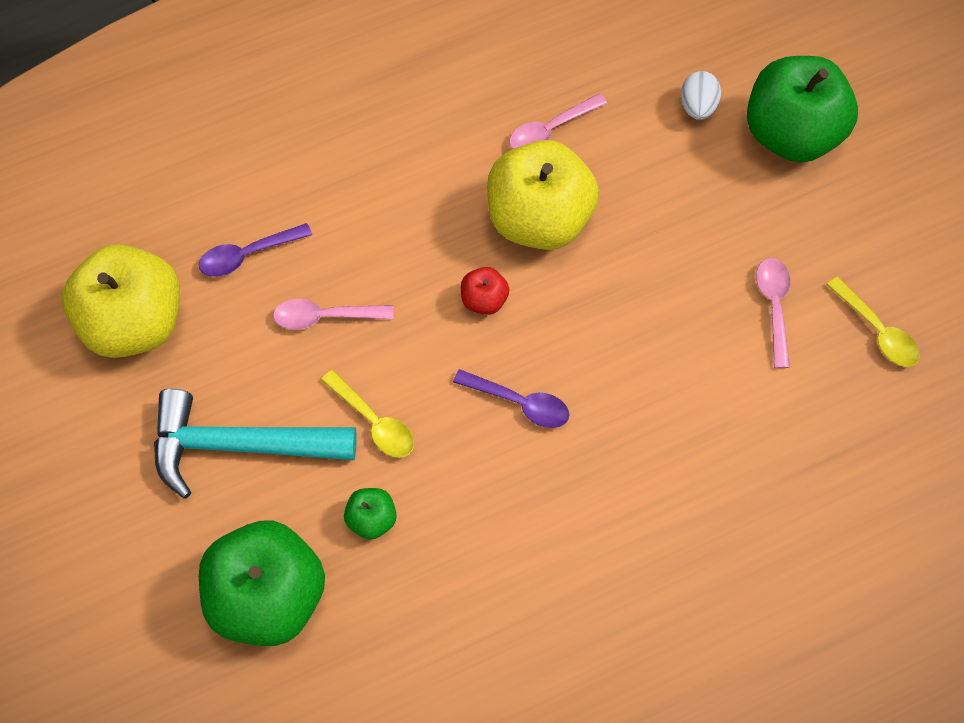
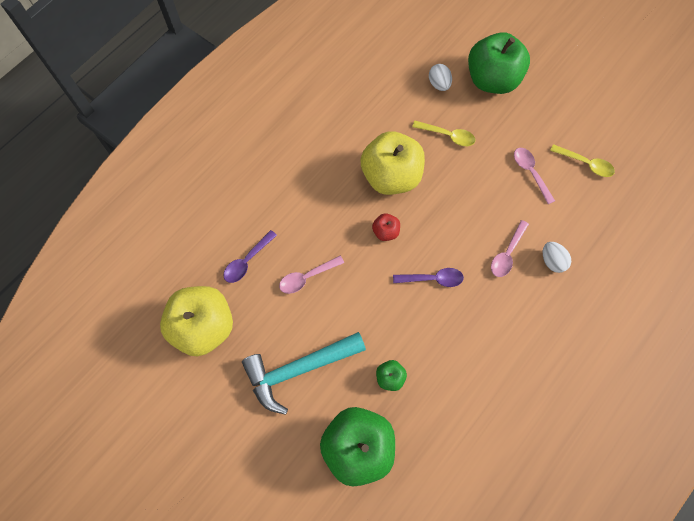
camera: 25 degrees left, 5 degrees up
yellow spoon [321,370,414,458] -> yellow spoon moved to [412,121,475,146]
pink spoon [509,93,607,149] -> pink spoon moved to [491,220,529,277]
none -> white egg [543,242,571,273]

